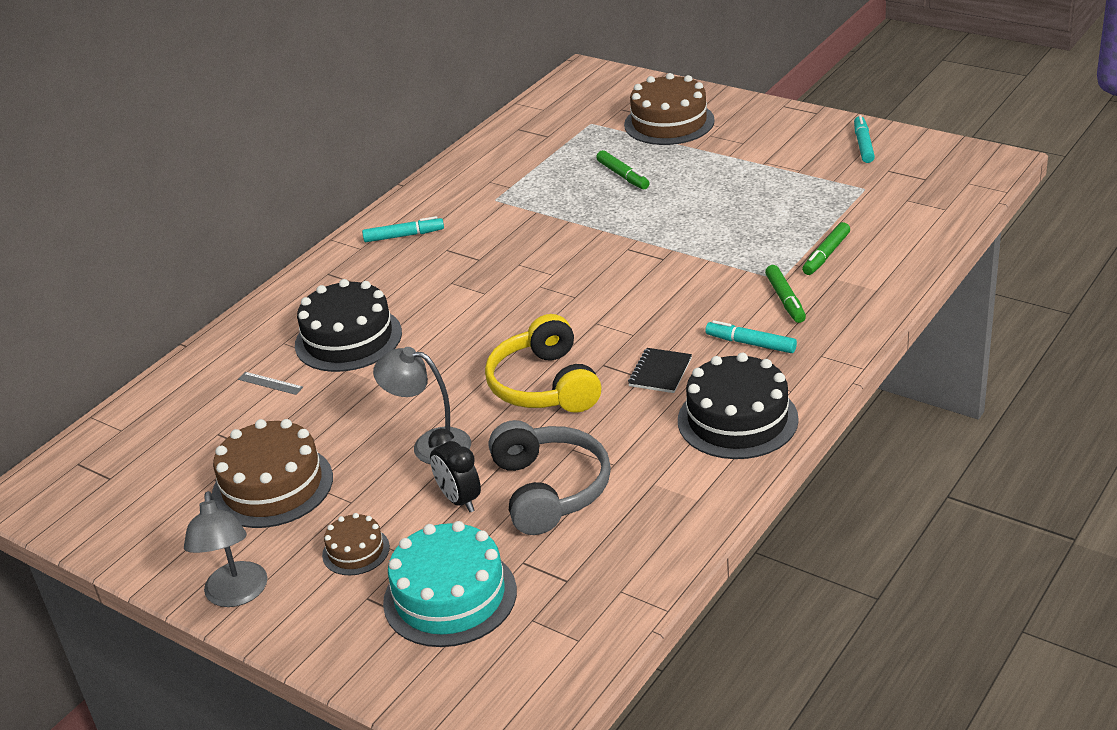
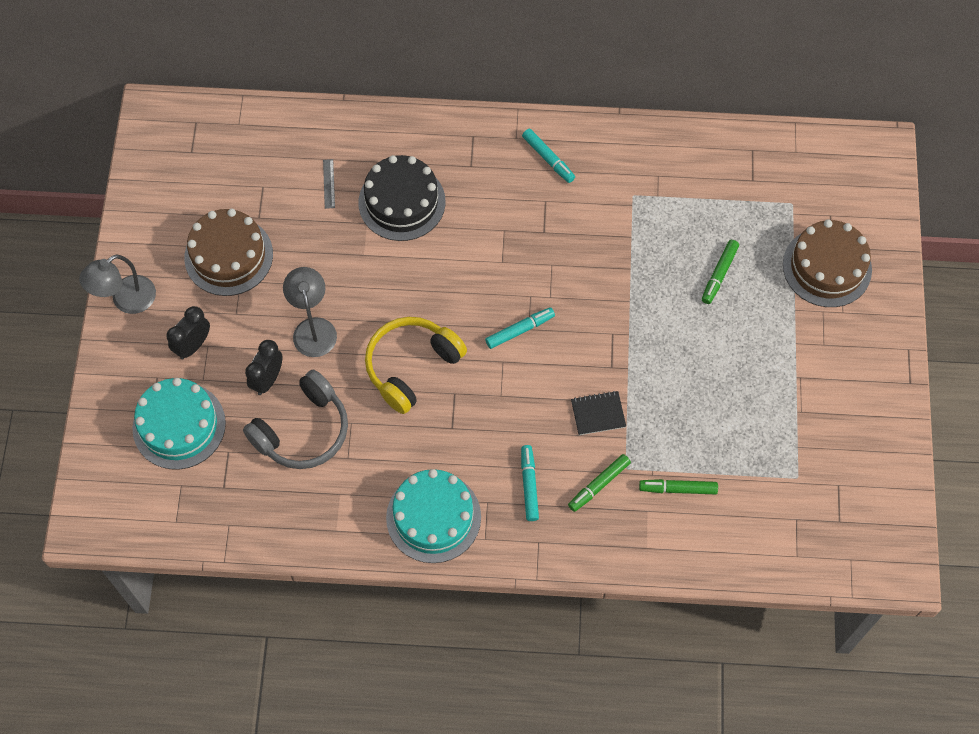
camera: 55 degrees right, 30 degrees up
brown cake [322,513,390,575] -> black clock [167,306,210,359]
black notebook [628,348,692,393] -> black notebook moved to [571,391,626,435]
black cake [678,353,799,459] -> turquoise cake [386,469,481,563]
turquoise marker [854,115,875,163] -> turquoise marker moved to [485,307,555,349]

